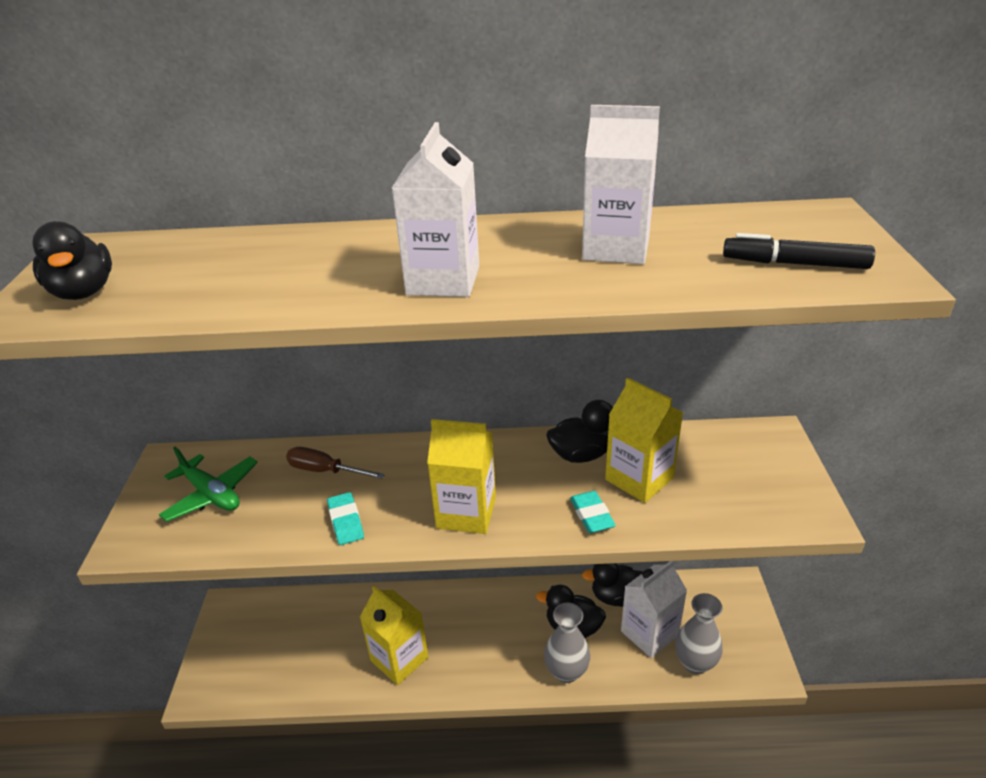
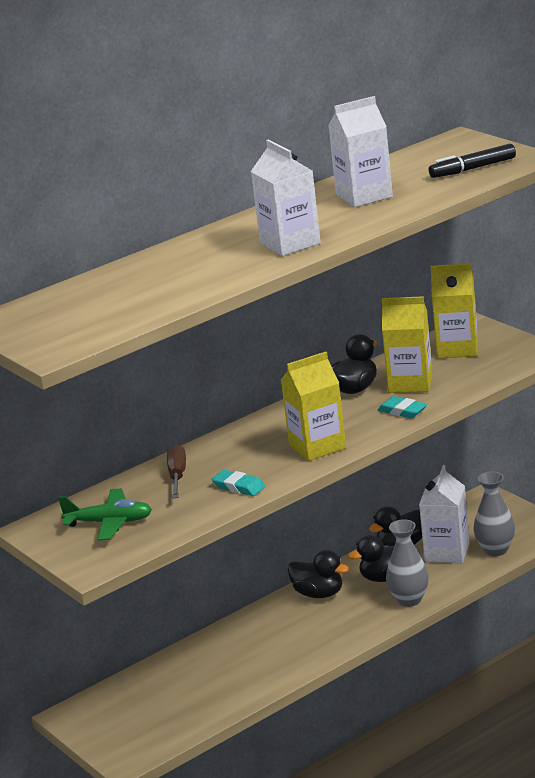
camera: 35 degrees left, 10 degrees down
black duck [32,221,112,300] -> black duck moved to [288,550,349,598]
brown screwdriver [286,447,385,479] -> brown screwdriver turned 105 degrees clockwise [167,444,186,499]
yellow carton [360,586,428,685] -> yellow carton moved to [431,263,478,358]

